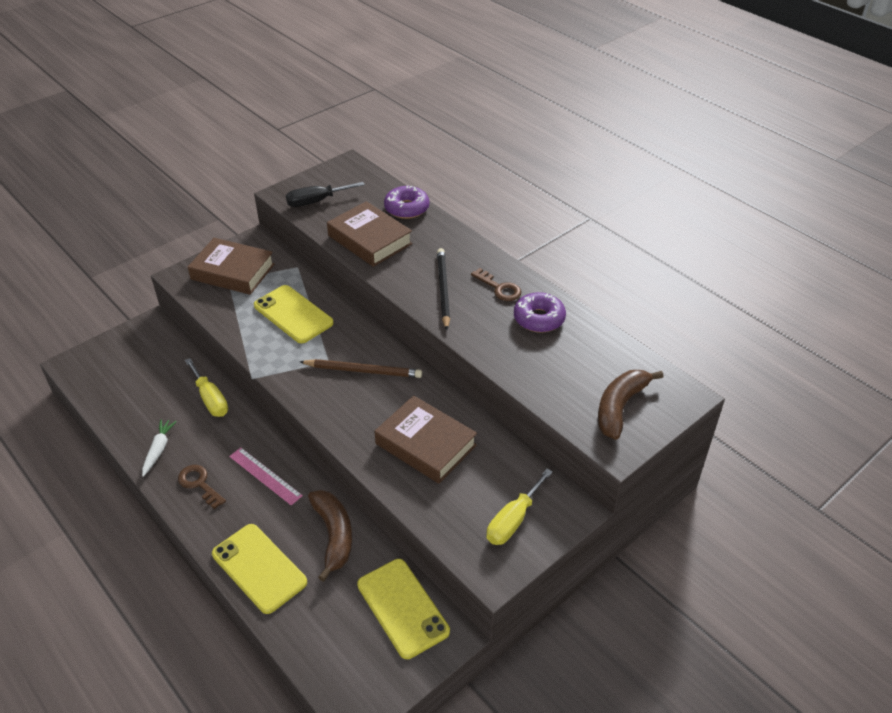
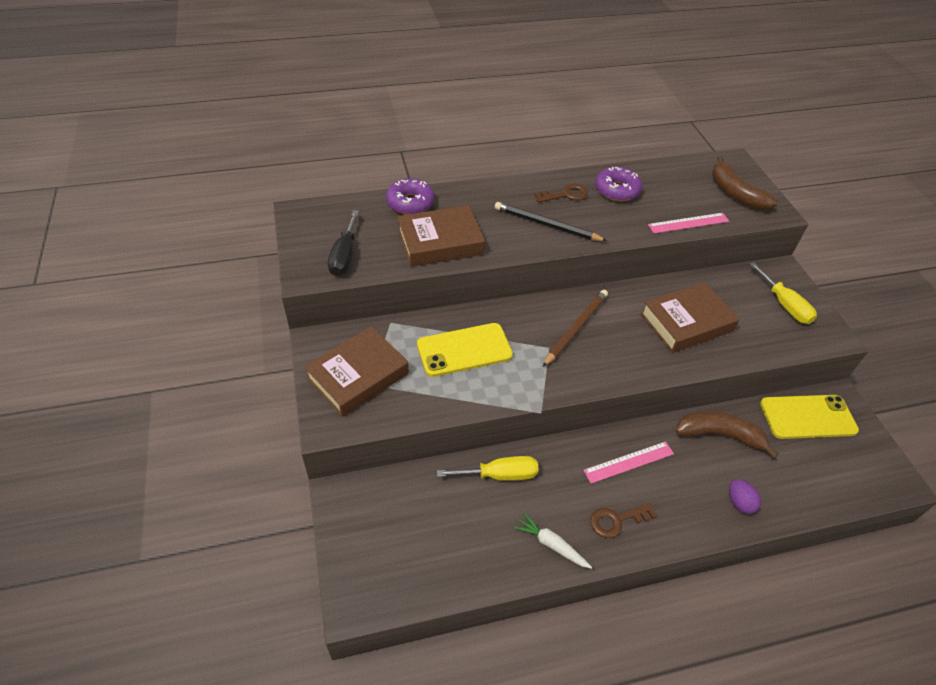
camera: 65 degrees left, 5 degrees up
yellow phone [212,524,307,614] -> purple egg [729,479,761,514]
none -> pink ruler [648,213,729,233]

